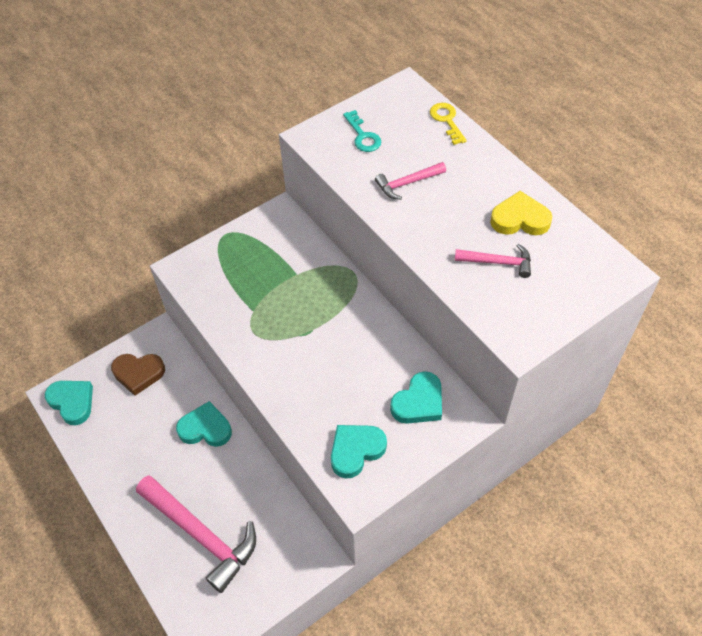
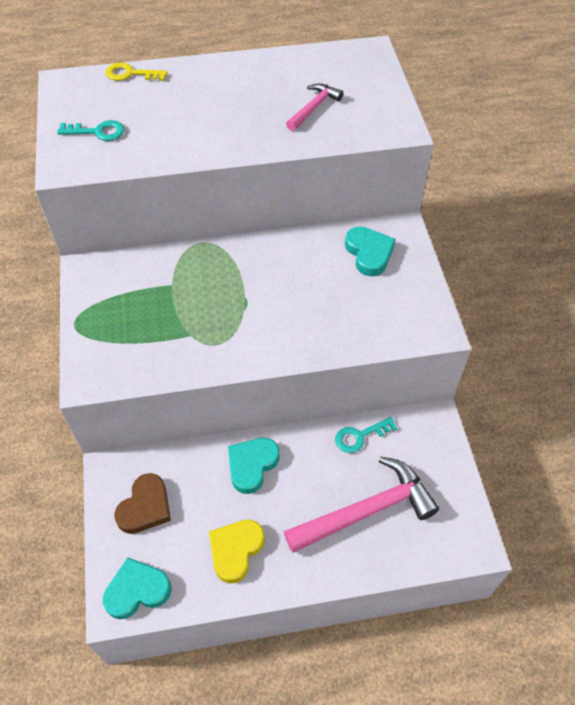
camera: 65 degrees left, 0 degrees up
turquoise heart [331,425,387,479] -> none
pink hammer [375,162,446,200] -> none
yellow heart [490,191,552,235] -> yellow heart moved to [209,520,265,583]
none -> turquoise key [335,417,397,453]

